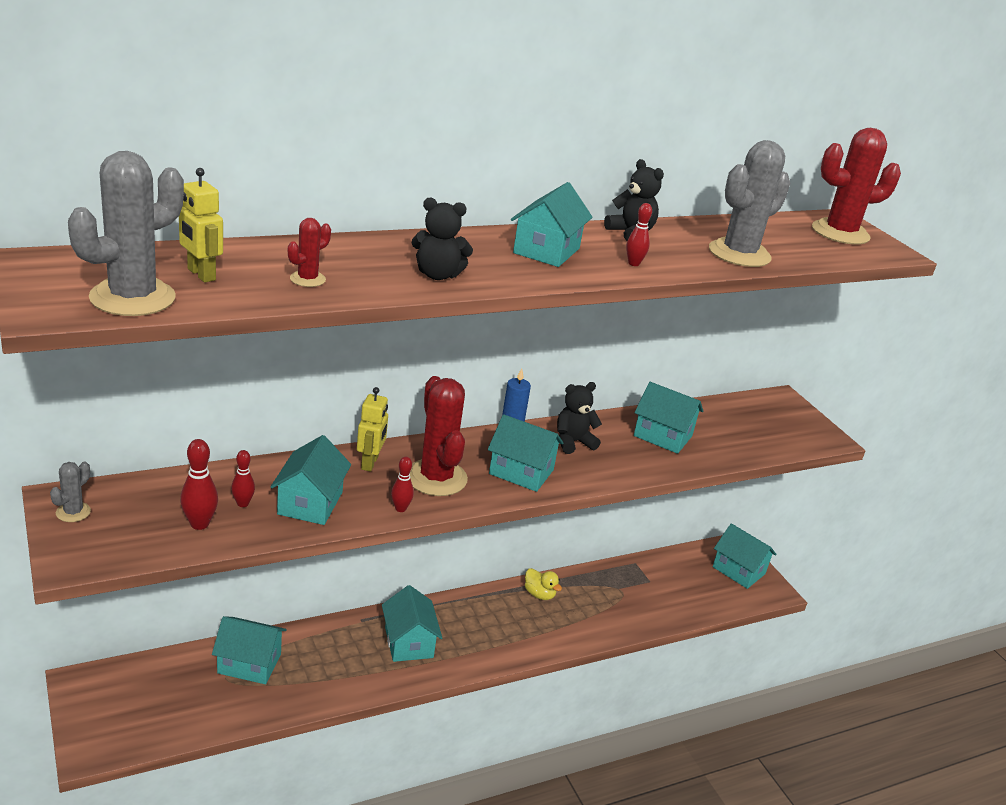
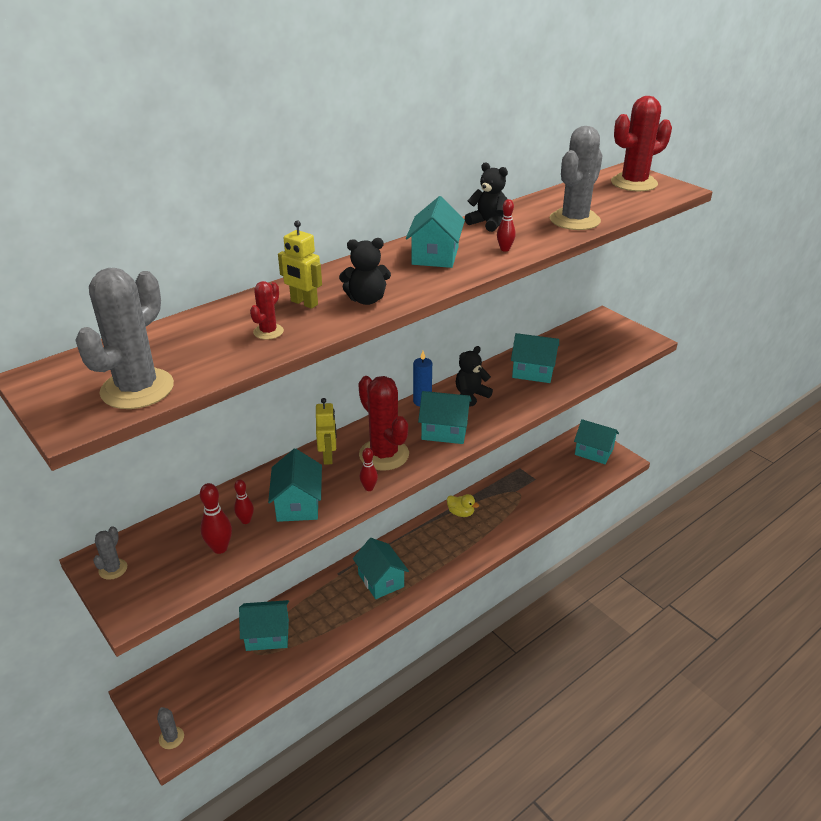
camera: 10 degrees left, 5 degrees up
yellow robot [179,168,223,283] -> yellow robot moved to [278,220,322,309]
none -> grey cactus [157,707,184,749]

